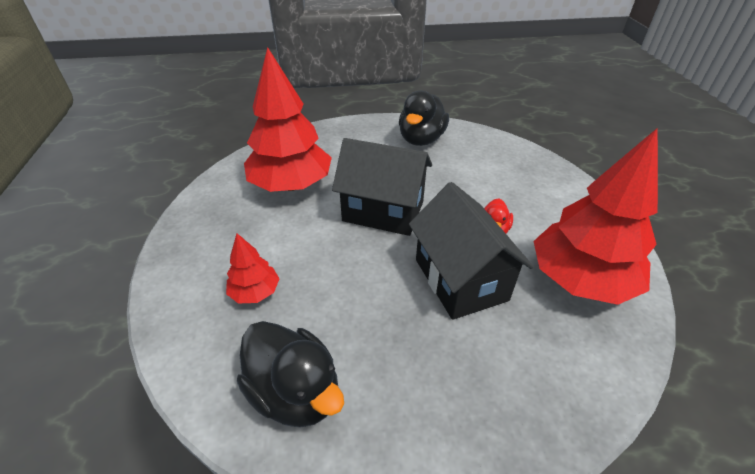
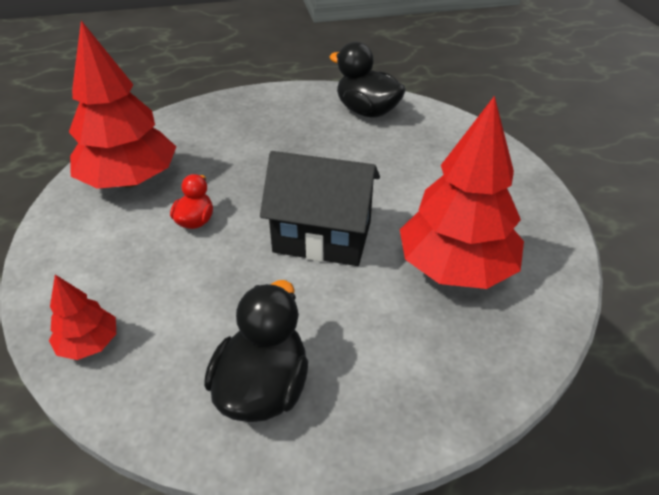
camera: 175 degrees right, 0 degrees up
red tree [226,234,280,303] -> red tree moved to [49,275,116,360]
black house [409,182,534,320] -> none

